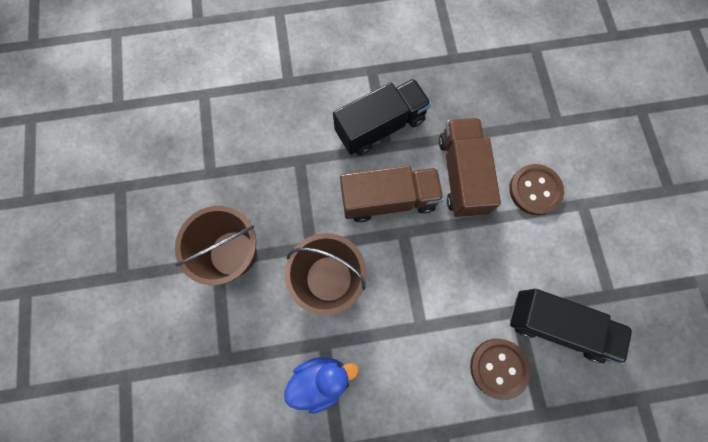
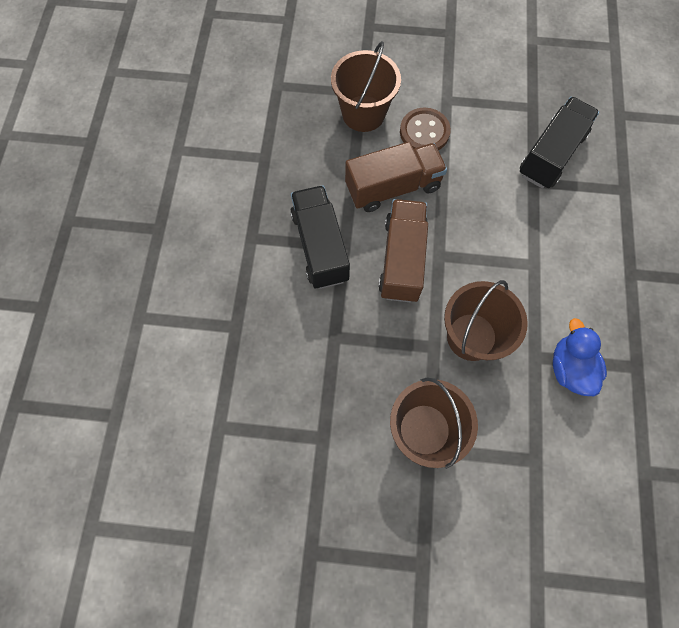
camera: 75 degrees left, 5 degrees down
brown truck [439,118,501,217] -> brown truck turned 150 degrees clockwise [345,142,447,212]
brown button [470,339,530,400] -> none
none -> brown bucket [331,41,401,132]

